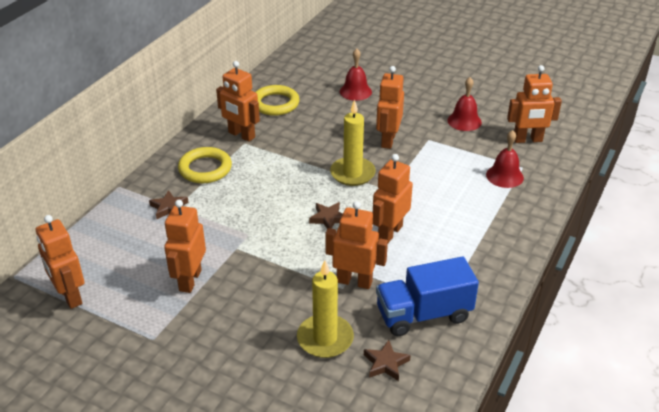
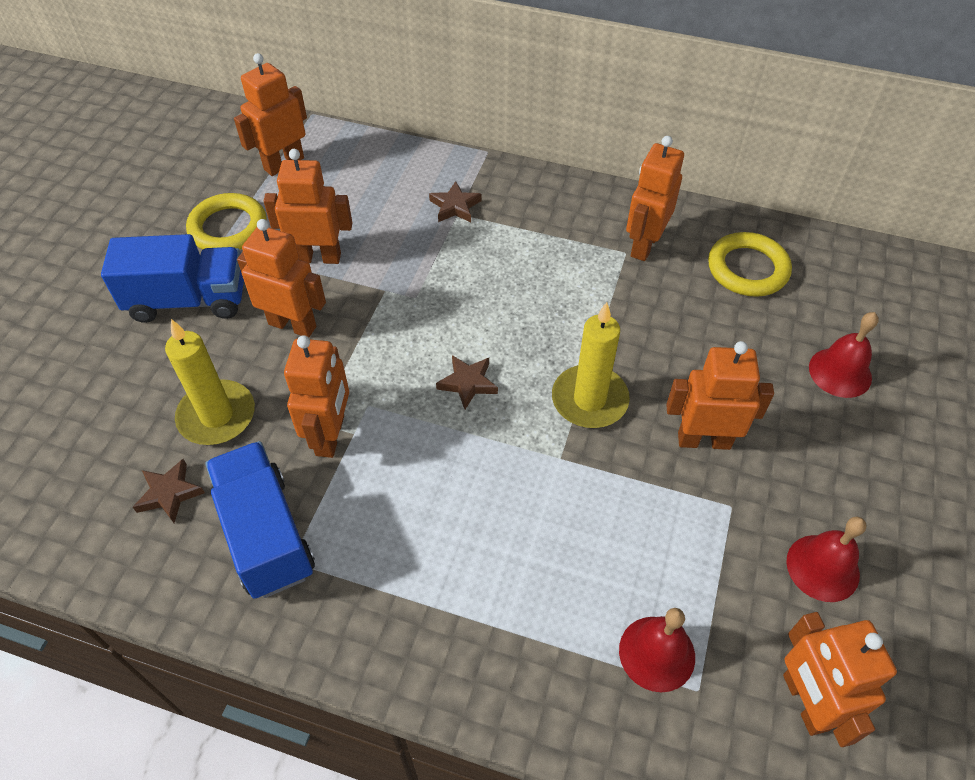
camera: 80 degrees right, 15 degrees up
yellow ring [178,147,232,183] -> yellow ring moved to [186,193,267,250]
orange robot [373,154,413,243] -> orange robot moved to [237,219,326,338]
none -> blue truck [101,234,244,323]

